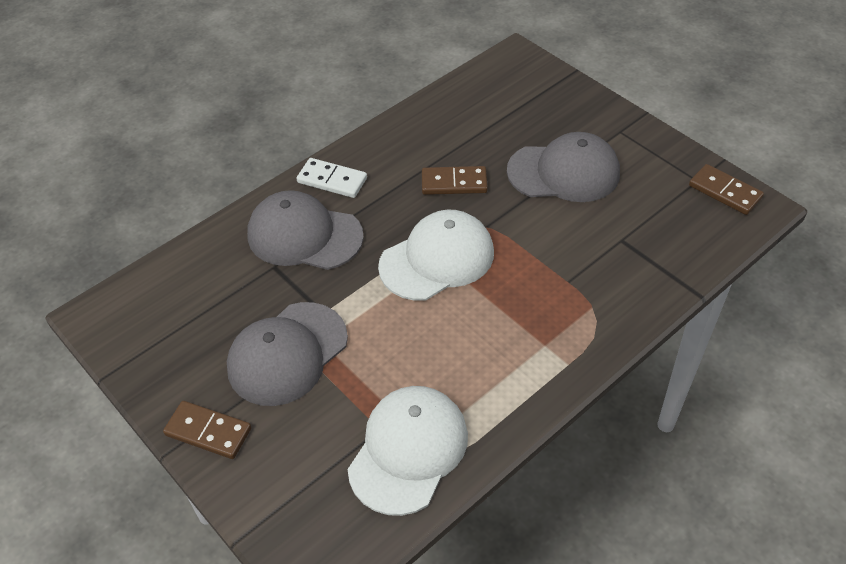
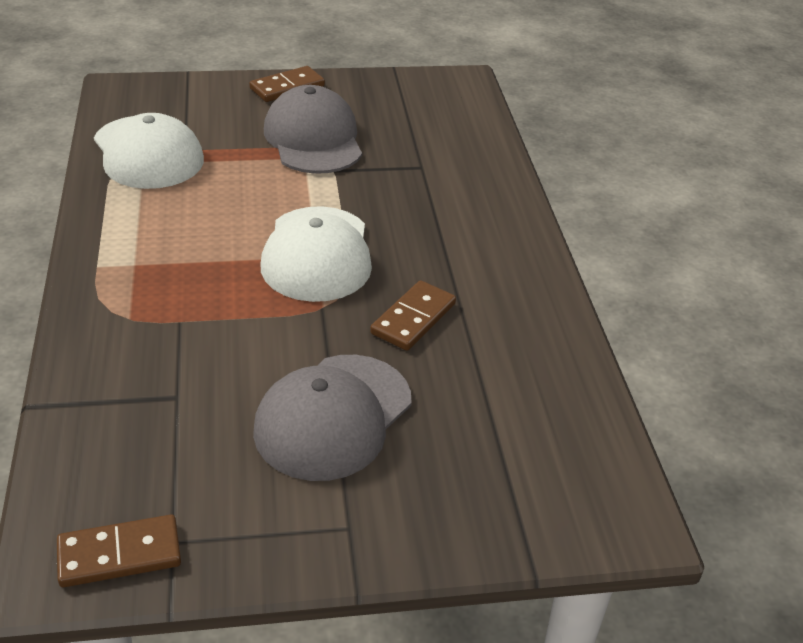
camera: 120 degrees right, 10 degrees down
grey cap [247,190,364,270] -> none
white domino [296,158,367,198] -> none

